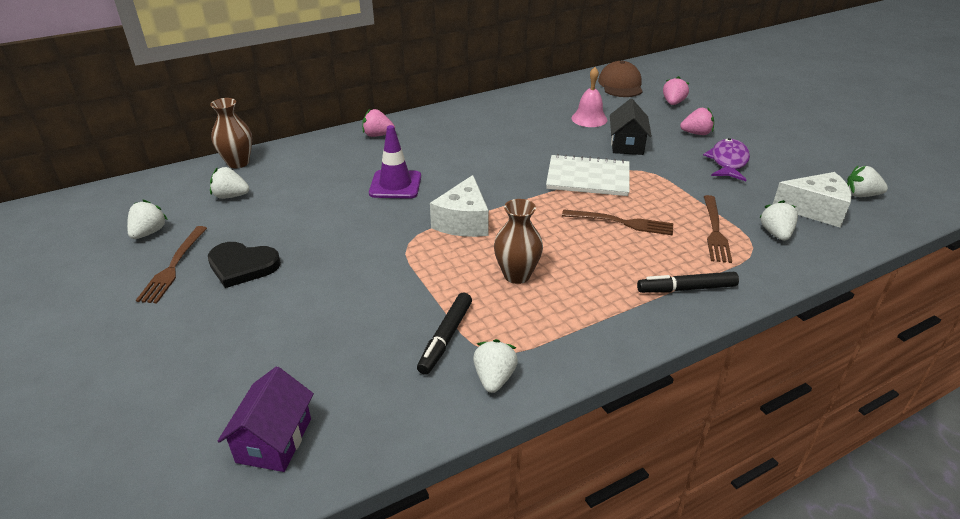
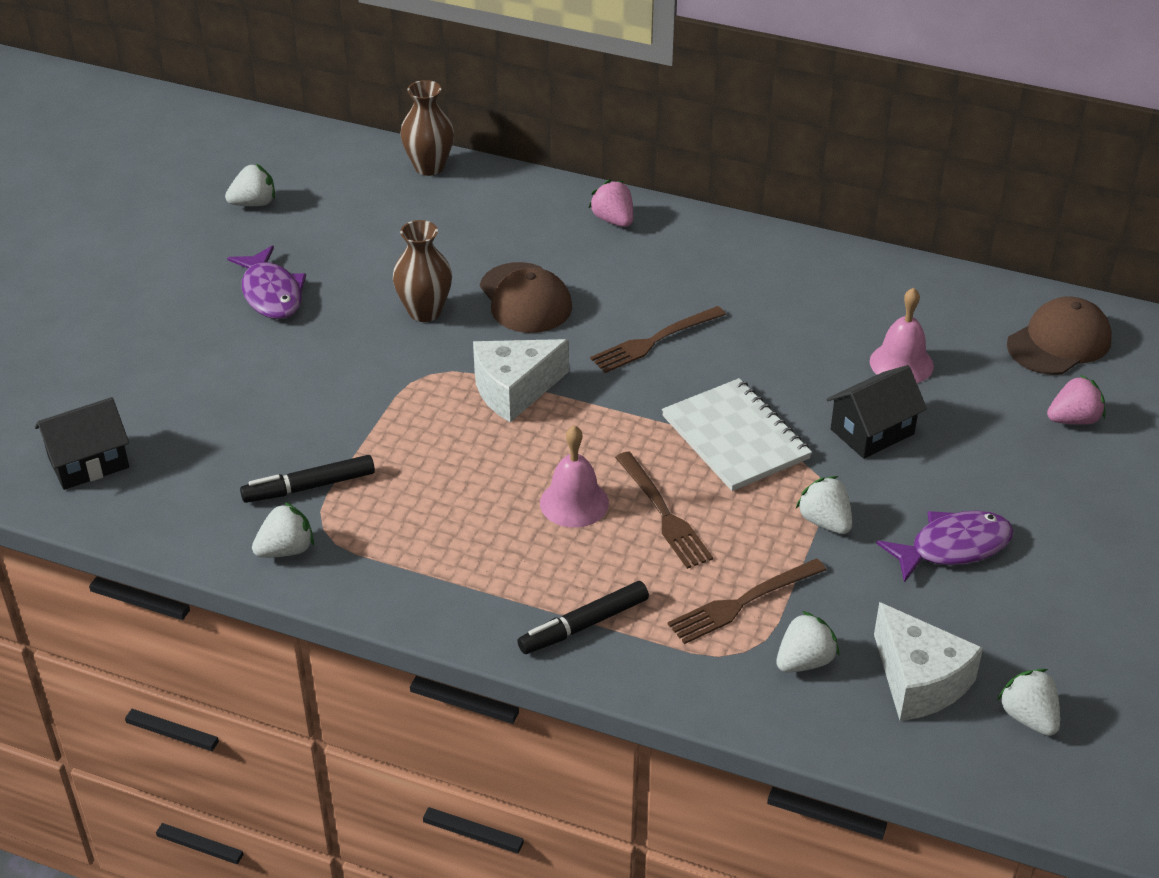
camera: 50 degrees right, 5 degrees up
brown fork [136,226,207,303] -> brown fork moved to [590,306,726,373]
black heart [208,242,281,288] -> purple fish [227,245,306,319]
white strawberry [210,167,249,199] -> white strawberry moved to [796,476,852,534]
purple house [218,366,314,472] -> black house [35,397,129,490]
purple traffic cone [369,125,421,199] -> brown cap [480,262,572,333]
brown vase [494,199,543,284] -> brown vase moved to [393,220,452,322]
black marker [637,272,739,293] -> black marker turned 75 degrees counterclockwise [517,581,649,654]
pink strawberry [680,108,714,135] -> none
none -> pink bell [540,426,609,528]

